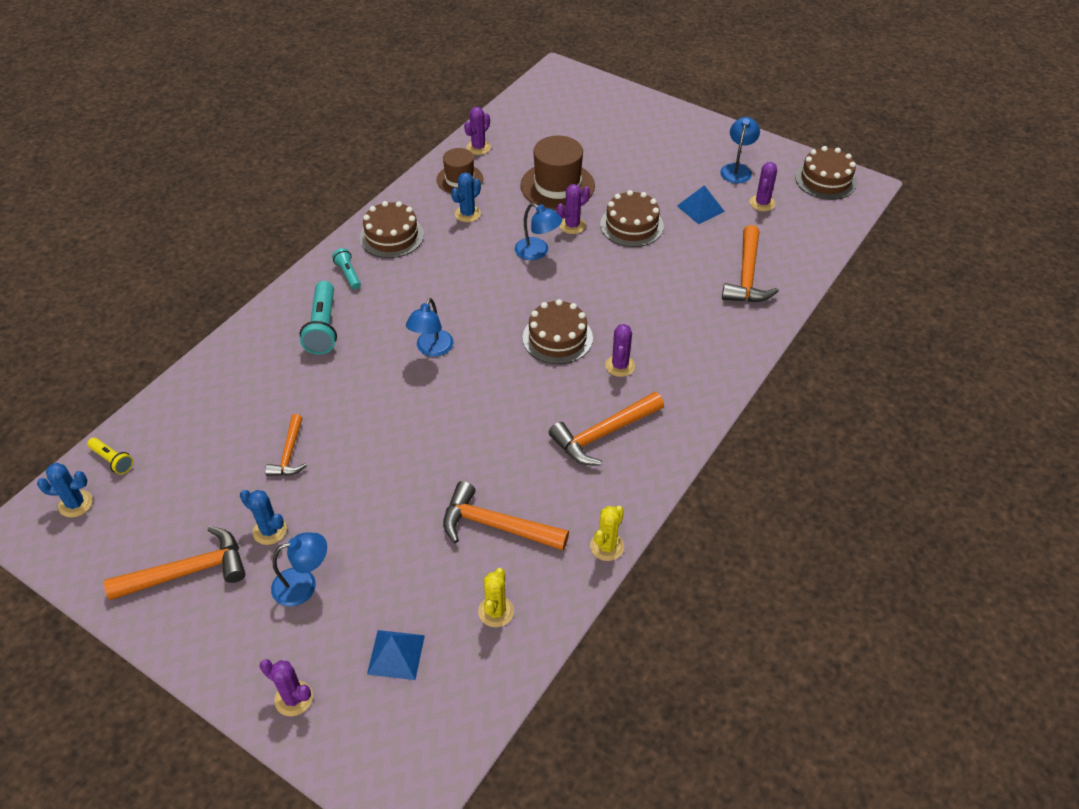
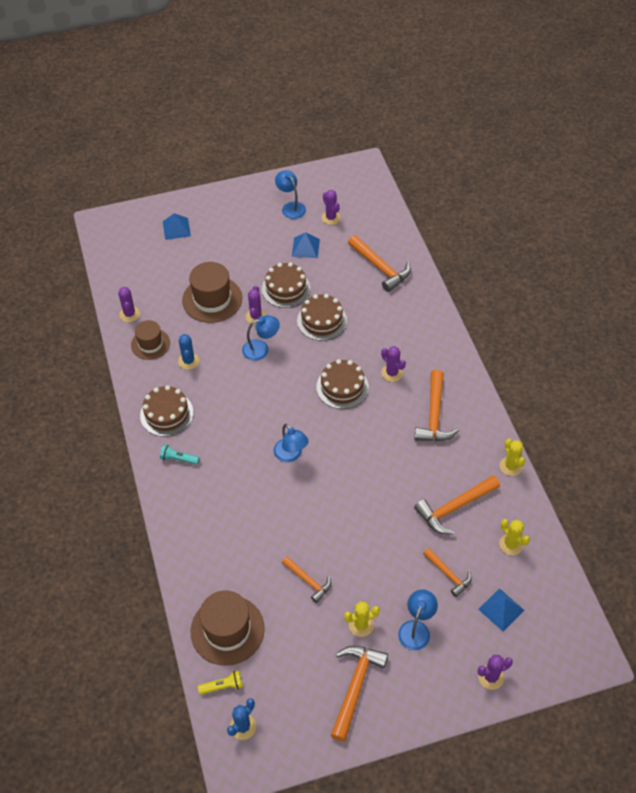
camera: 50 degrees left, 5 degrees up
blue cactus [240,490,287,545] -> yellow cactus [344,602,380,637]
turquoise flashlight [300,281,337,354] -> none
brown cake [795,146,857,200] -> brown cake moved to [297,294,347,341]
none -> blue pyramid [163,213,191,240]
none -> brown hat [190,590,265,666]
none -> orange hammer [423,548,472,597]

